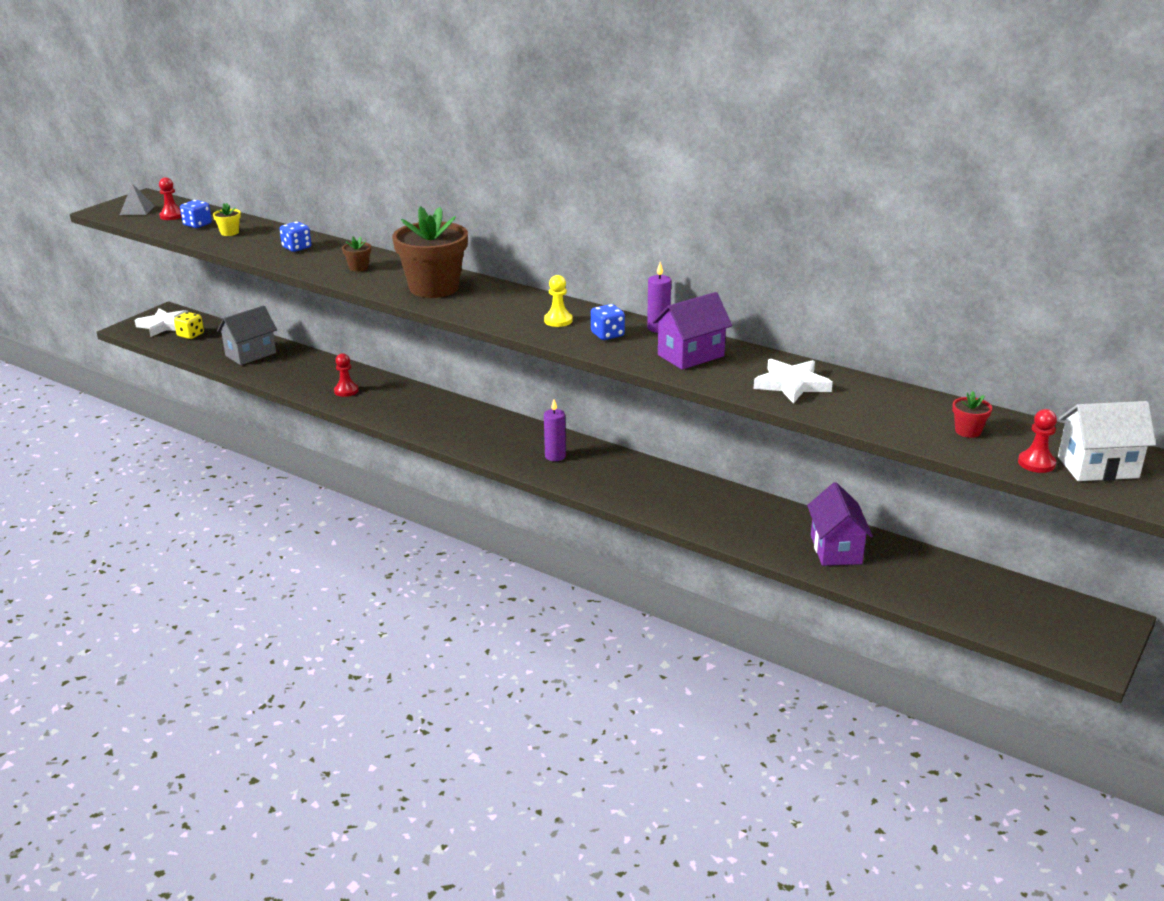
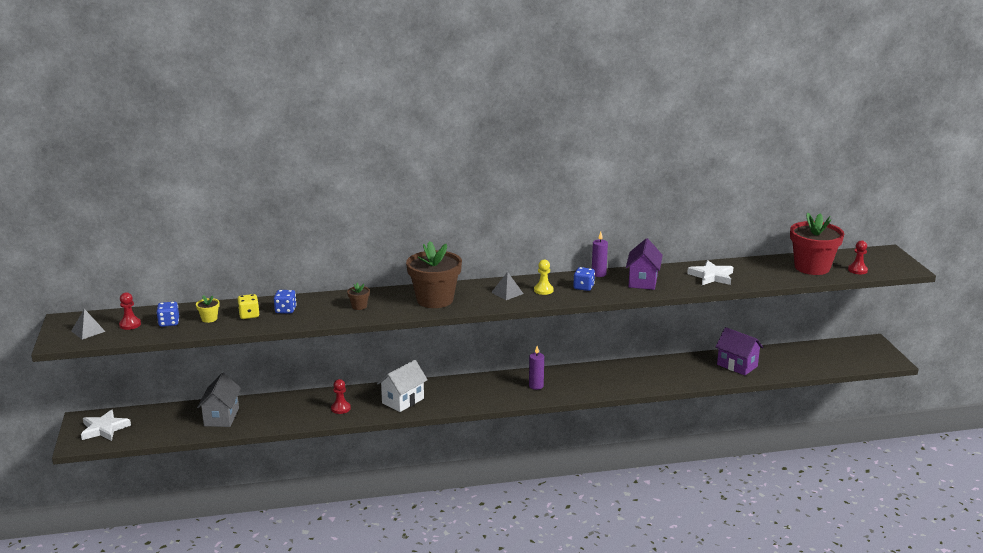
camera: 45 degrees left, 5 degrees down
yellow dice [174,312,204,339] -> yellow dice moved to [238,294,260,319]
red flower pot [952,391,992,438] -> red flower pot [790,212,844,275], size x2.47
white house [1058,401,1156,481] -> white house moved to [377,360,428,412]
none -> grey pyramid [491,272,523,300]

